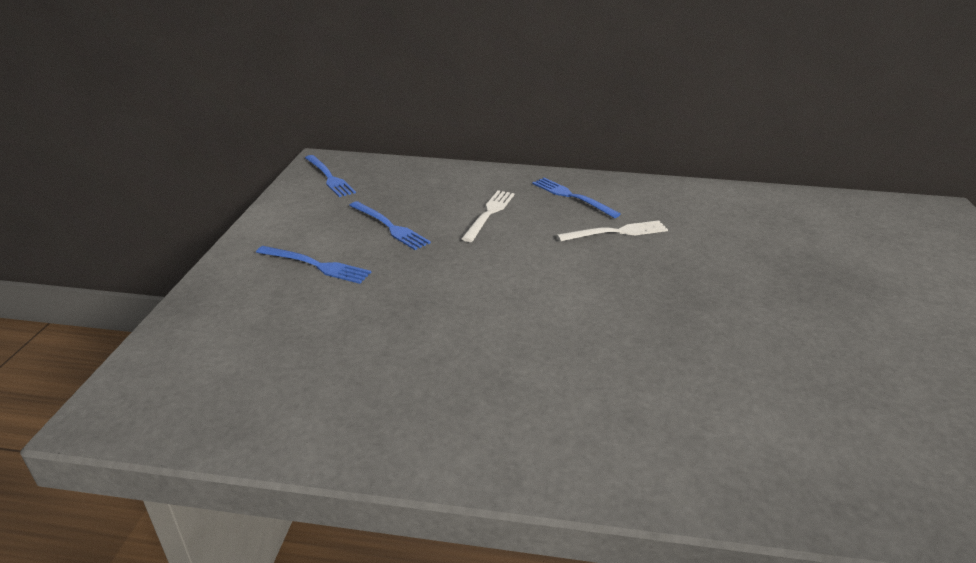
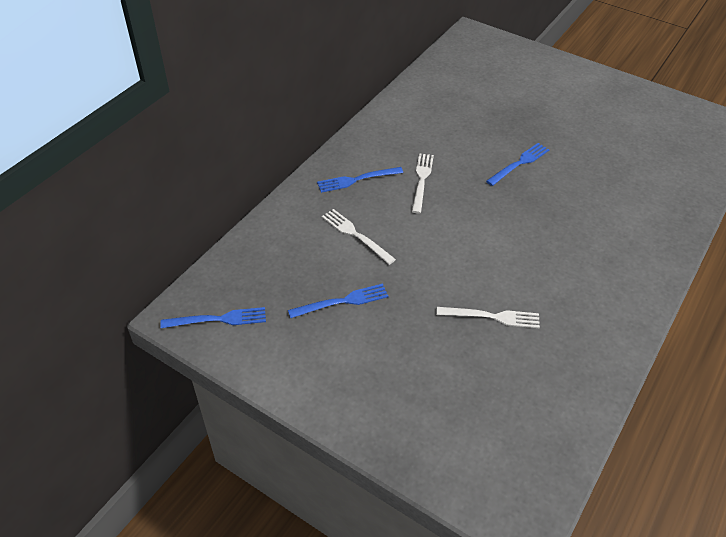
camera: 65 degrees left, 15 degrees up
blue fork [256,246,371,284] -> blue fork moved to [486,143,549,186]
none -> white fork [437,307,540,328]

